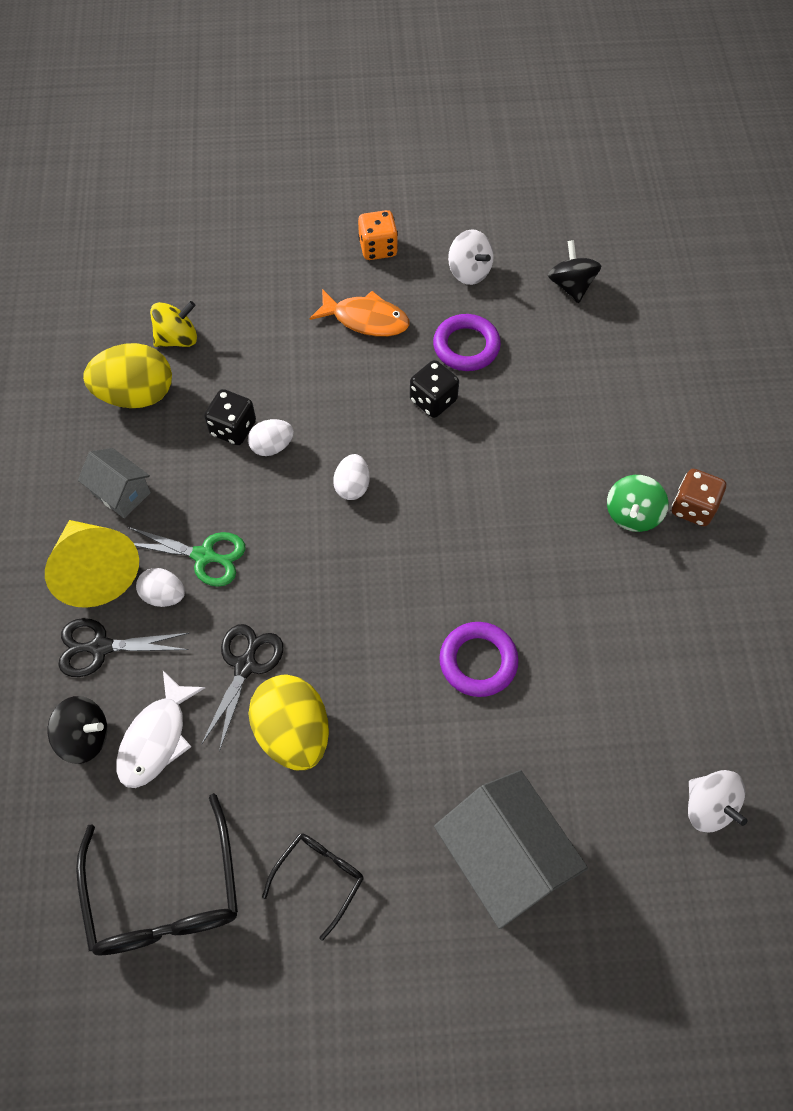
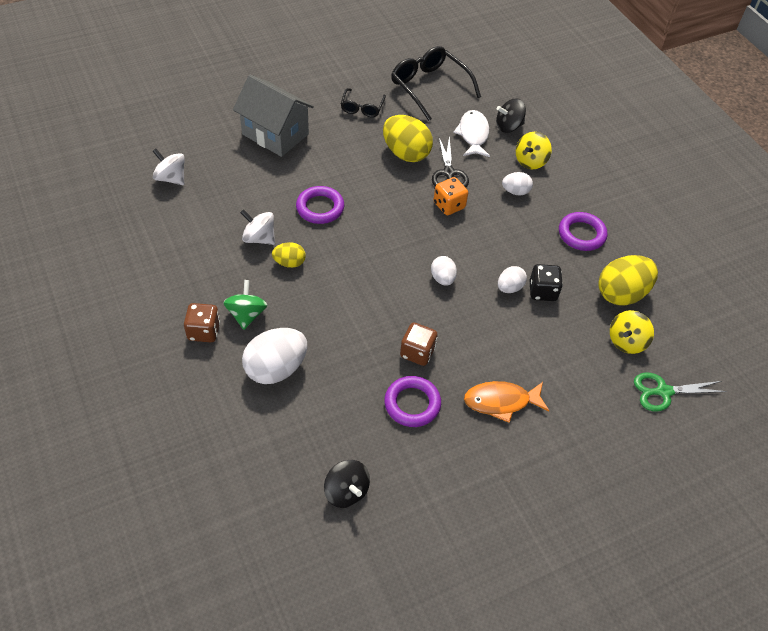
camera: 155 degrees right, 10 degrees down
yellow cone [45,520,139,608] -> none
black scissors [58,618,189,677] -> yellow spinning top [516,132,552,169]
grey house [78,448,151,518] -> purple ring [559,212,607,251]
green scissors [128,527,246,587] -> green scissors moved to [634,372,727,411]
orange dice [358,210,398,260] -> orange dice moved to [434,177,468,215]
black dice [410,360,459,418] -> brown dice [400,323,438,366]
white spinning top [448,229,494,285] -> white spinning top moved to [240,209,275,245]
none -> white egg [242,328,307,384]
none -> yellow egg [272,242,306,268]

